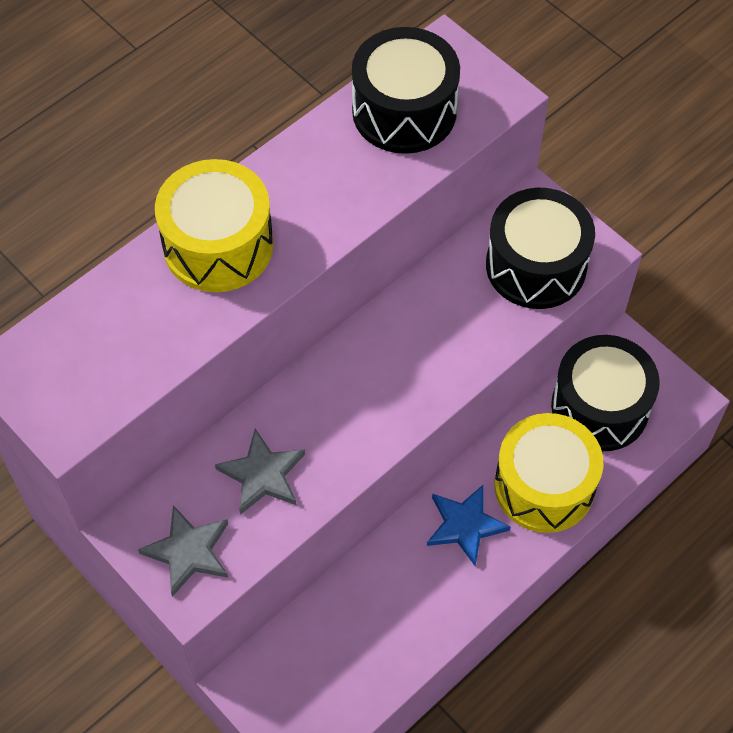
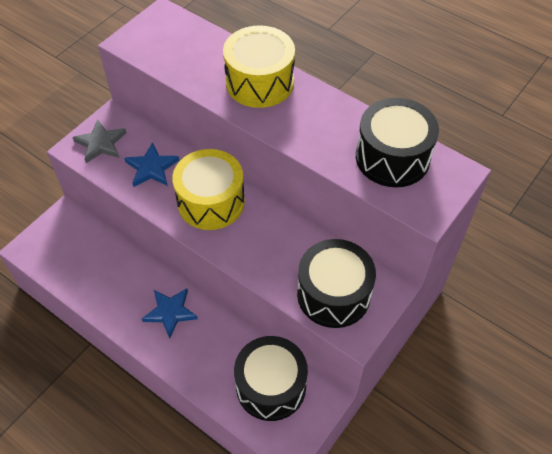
camera: 80 degrees right, 5 degrees down
grey star [215,429,305,515] -> blue star [124,142,179,187]
yellow drum [494,413,603,533] -> yellow drum moved to [172,149,245,230]

